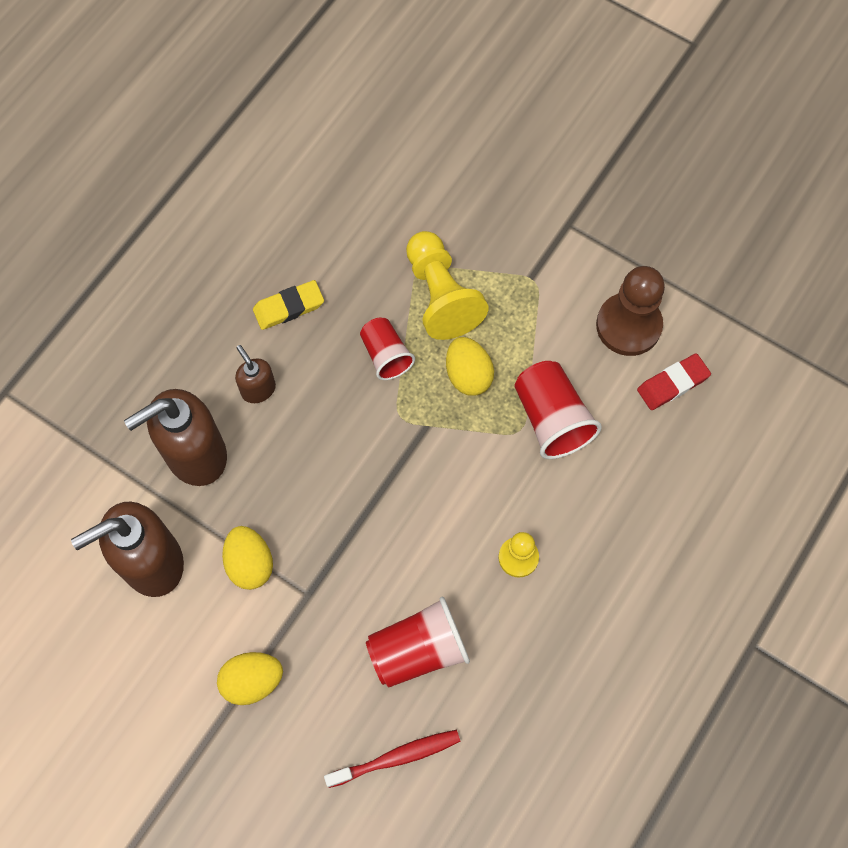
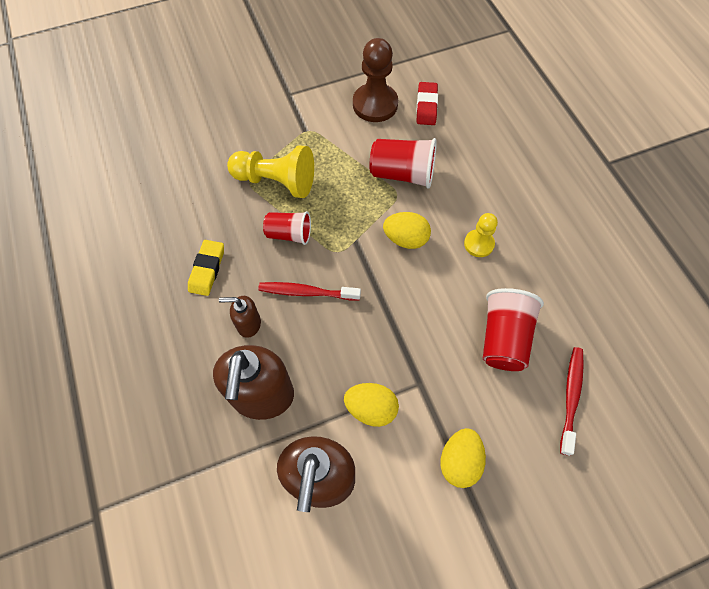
camera: 55 degrees left, 5 degrees down
yellow egg [446,337,494,396] -> yellow egg moved to [383,212,431,249]
none -> red toothbrush [258,282,361,301]

